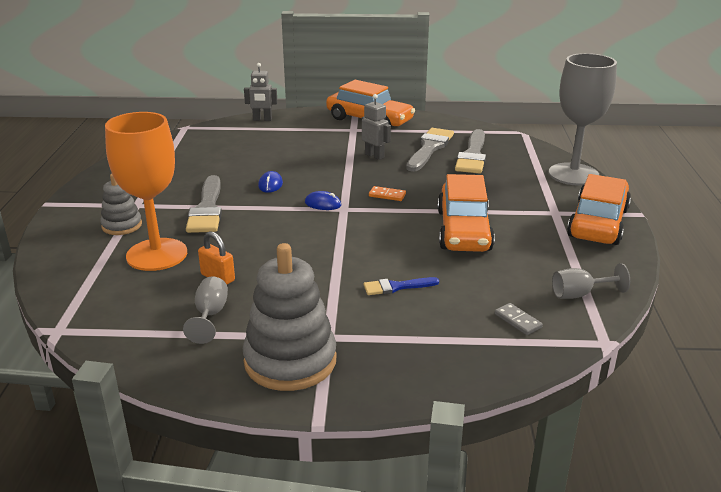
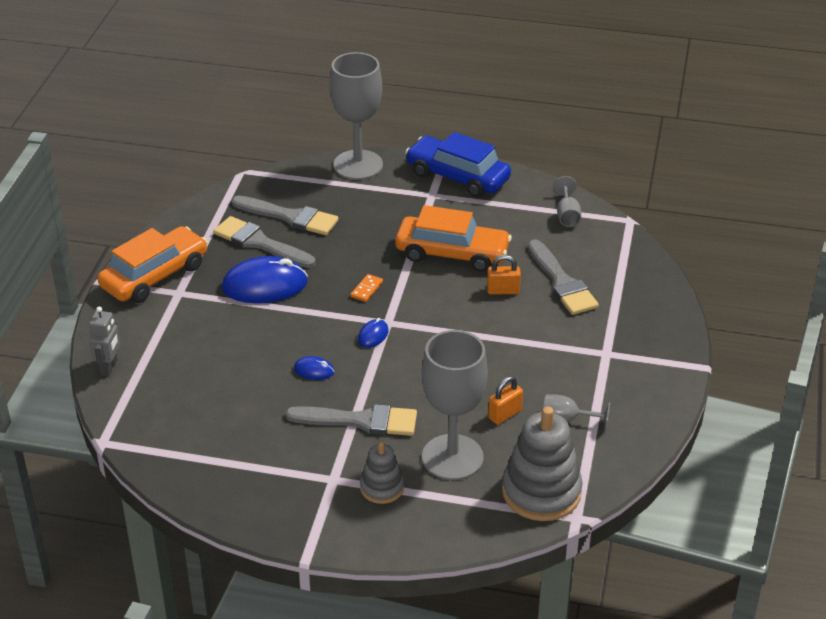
camera: 80 degrees left, 10 degrees up
orange goblet [105,112,187,271] -> grey goblet [422,330,488,480]
grey stacking toy [243,243,337,391] -> grey stacking toy moved to [502,406,583,521]
grey robot [362,94,391,160] -> blue mouse [222,256,308,303]
blue brush [364,277,439,295] -> none
grey domino [495,303,543,335] -> none
orange car [567,174,631,245] -> blue car [405,132,511,198]
none -> orange padlock [487,255,521,294]
none -> grey brush [528,239,599,315]

